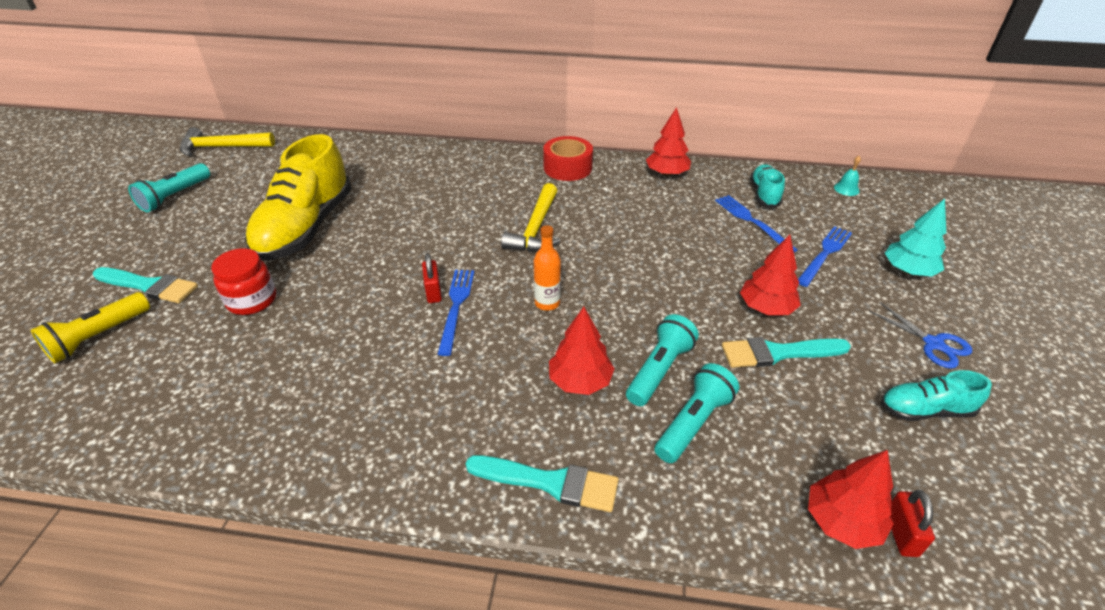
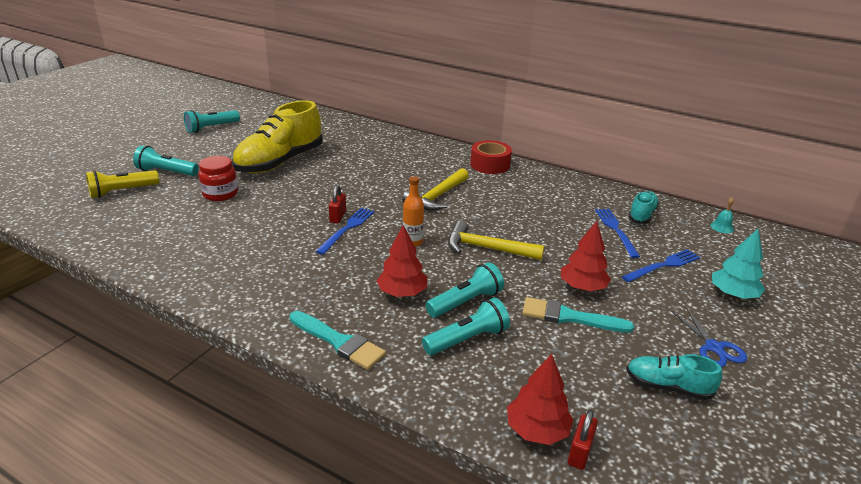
camera: 20 degrees right, 10 degrees down
turquoise brush [93,267,198,303] -> turquoise flashlight [133,145,199,176]
yellow hammer [180,127,275,156] -> yellow hammer moved to [448,220,544,260]
red tree [646,107,691,176] -> none

